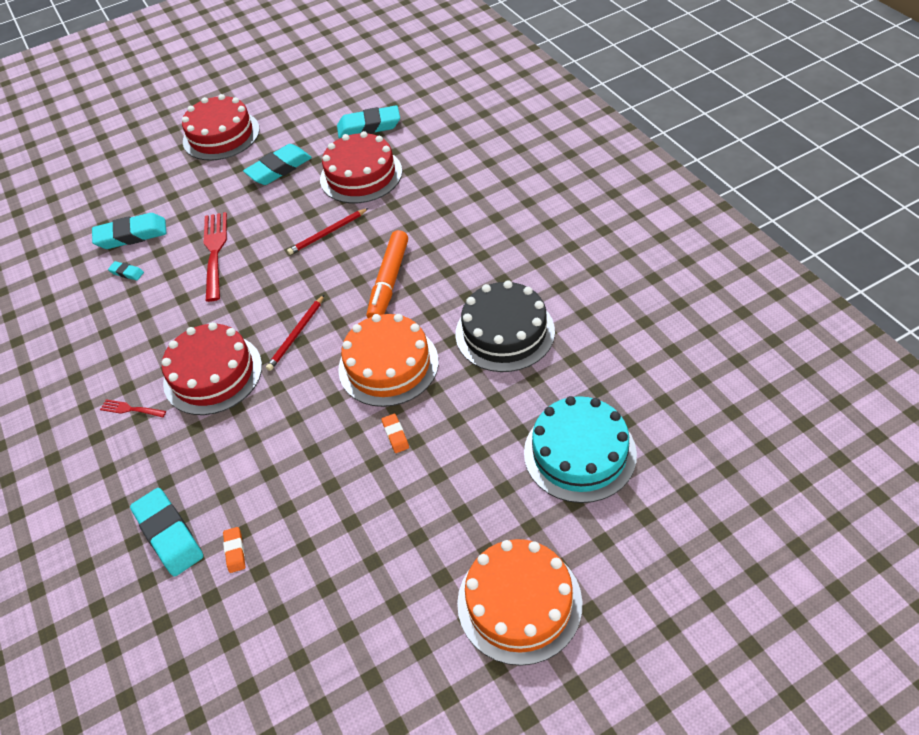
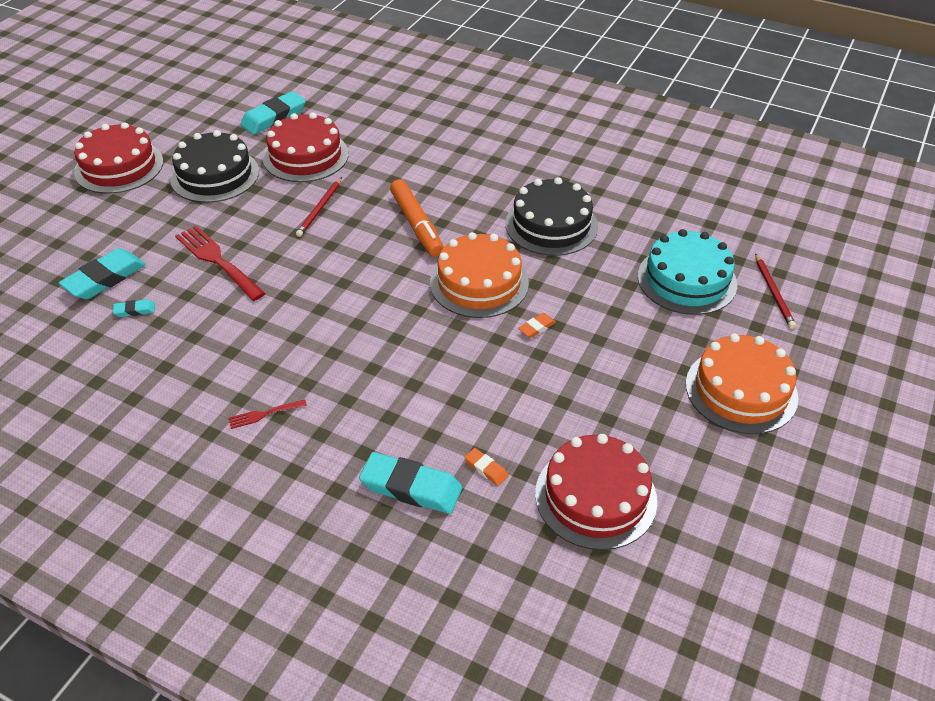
camera: 40 degrees left, 5 degrees down
red cake [162,322,262,415] -> red cake moved to [535,434,657,550]
turquoise eraser [243,144,312,185] -> black cake [170,130,259,203]
red pencil [266,295,324,371] -> red pencil moved to [755,253,796,329]
orange eraser [382,414,409,453] -> orange eraser turned 75 degrees counterclockwise [518,313,556,338]

